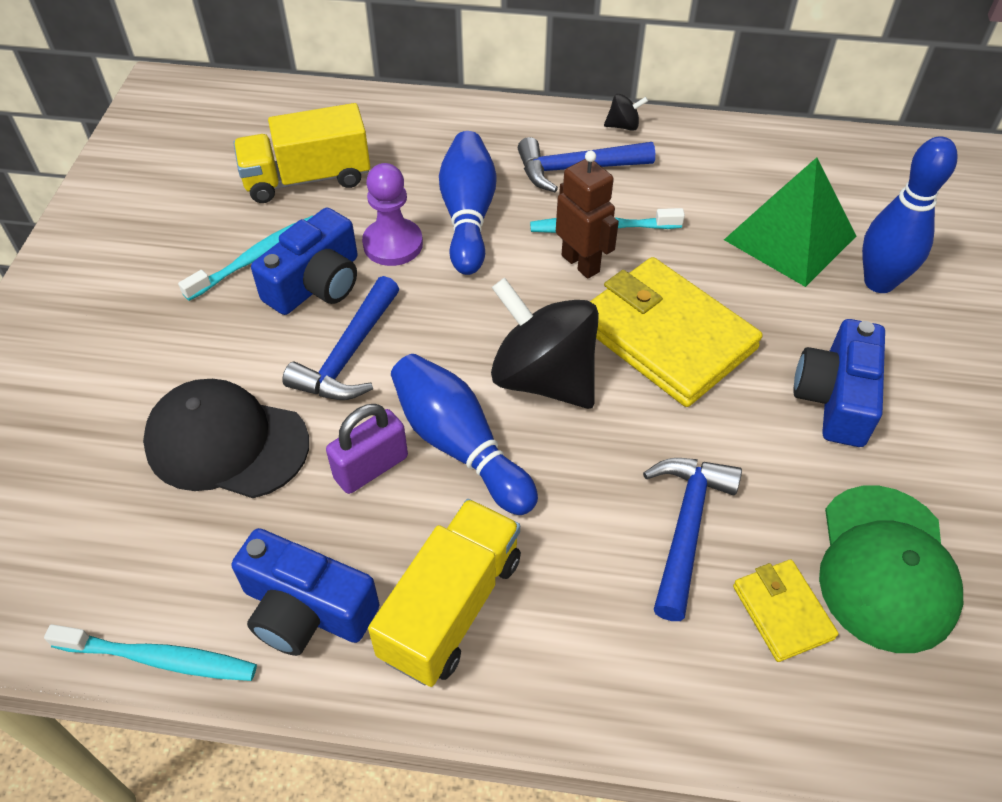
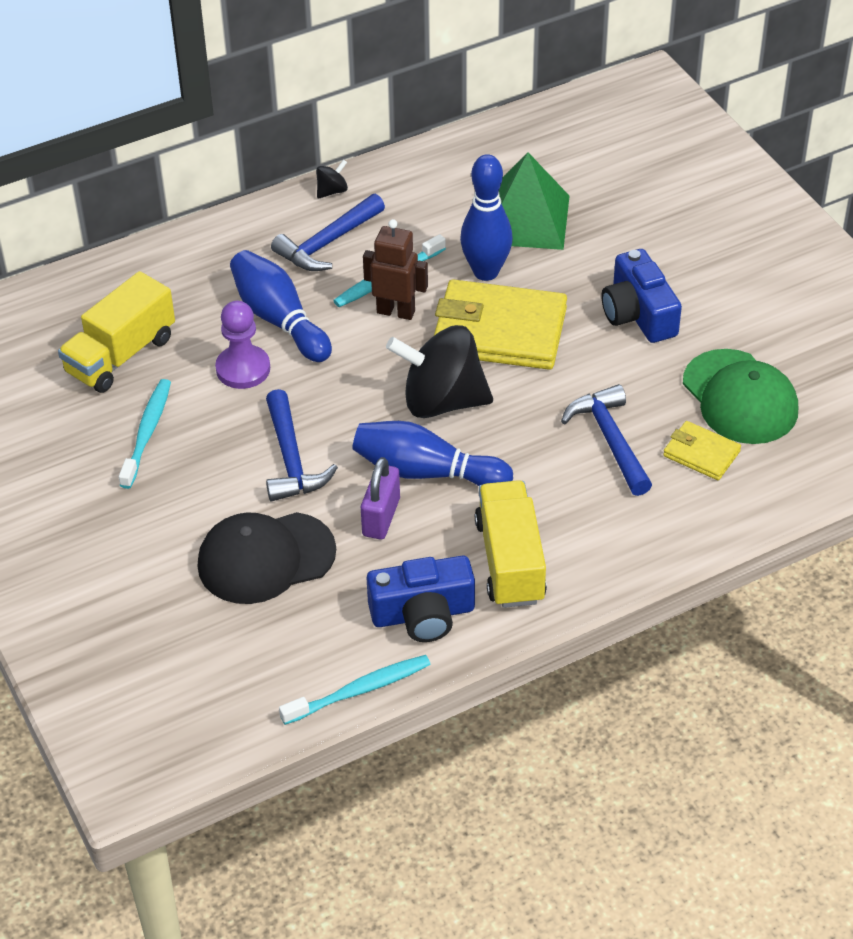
camera: 35 degrees left, 5 degrees down
blue camera [251,207,357,315] -> none
blue bowling pin [862,136,958,293] -> blue bowling pin moved to [460,154,513,281]

